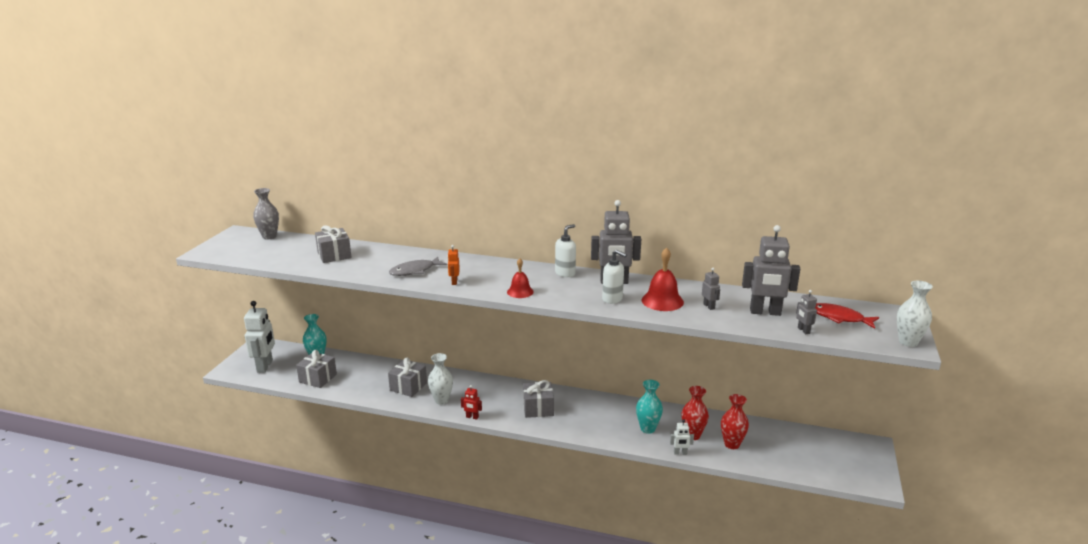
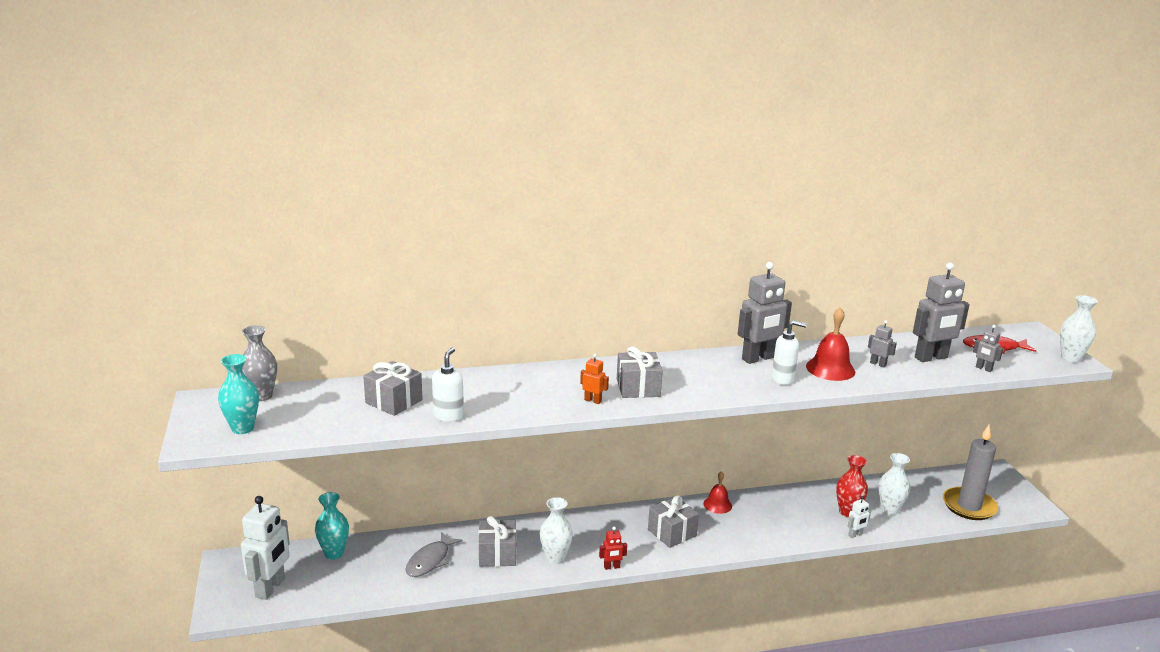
camera: 30 degrees left, 0 degrees up
white robot [244,301,275,372] -> white robot turned 45 degrees clockwise [241,496,290,600]
grey gift [296,350,337,388] -> grey gift moved to [617,346,663,398]
grey fish [389,257,447,276] -> grey fish moved to [405,532,462,577]
orange robot [448,245,460,285] -> orange robot turned 150 degrees clockwise [580,354,609,404]
red bell [507,258,534,298] -> red bell moved to [703,471,732,514]
white soap dispenser [555,224,576,277] -> white soap dispenser moved to [432,347,464,422]
turquoise vase [636,380,663,434] -> turquoise vase moved to [218,354,259,434]
red vase [721,394,749,449] -> white vase [879,453,910,515]
none -> grey candle [943,425,998,520]

